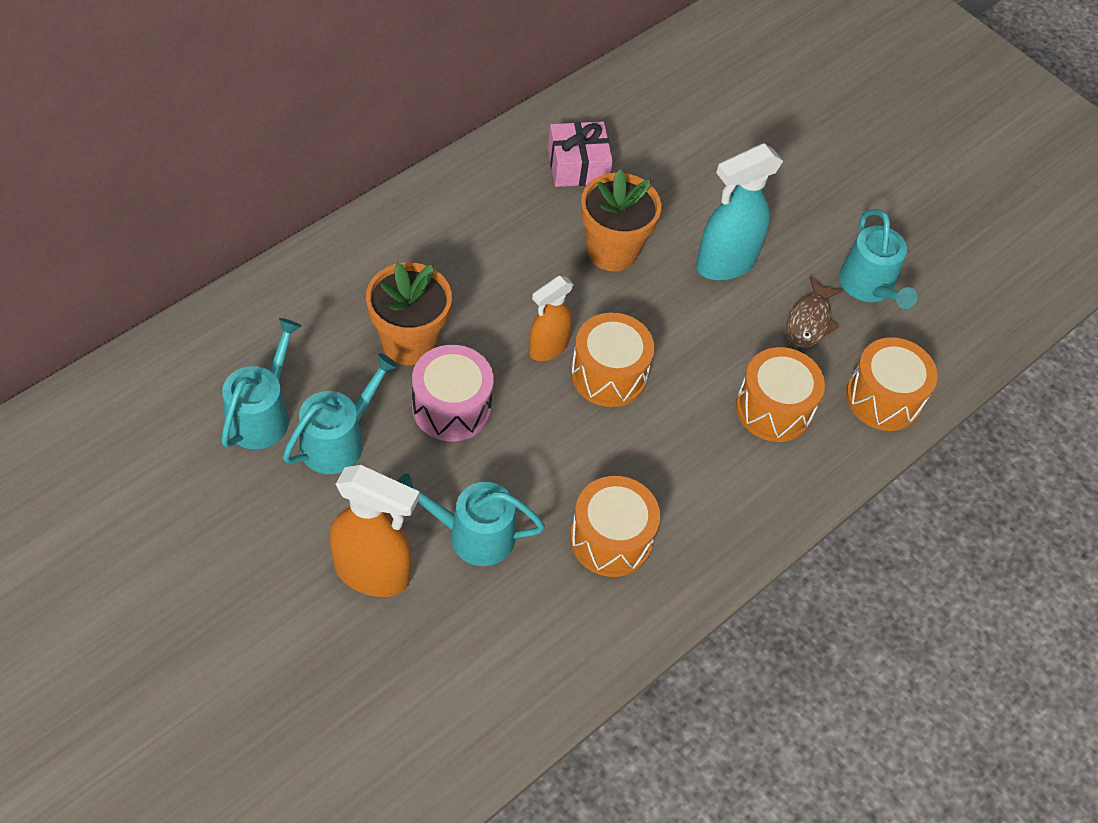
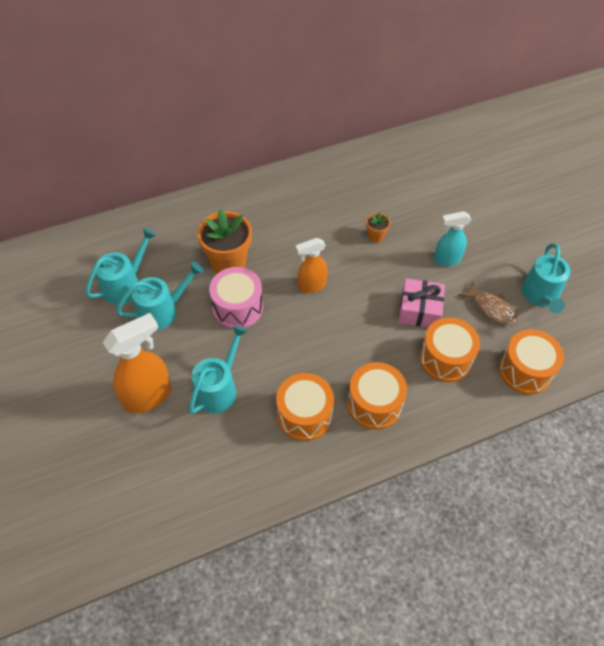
camera: 25 degrees right, 0 degrees up
orange spray bottle [330,465,419,597] -> orange spray bottle turned 75 degrees counterclockwise [103,313,171,413]
turquoise watering can [397,473,545,566] -> turquoise watering can turned 90 degrees clockwise [189,325,248,414]
pink gift [548,121,613,187] -> pink gift moved to [398,278,445,328]
orange drum [571,313,655,407] -> orange drum moved to [347,362,407,430]
orange flower pot [581,169,661,271] -> orange flower pot [366,212,390,243], size x0.47
turquoise spray bottle [696,143,783,280] -> turquoise spray bottle [434,211,471,266], size x0.63
brown fish [786,276,843,348] -> brown fish turned 90 degrees counterclockwise [458,281,517,325]

